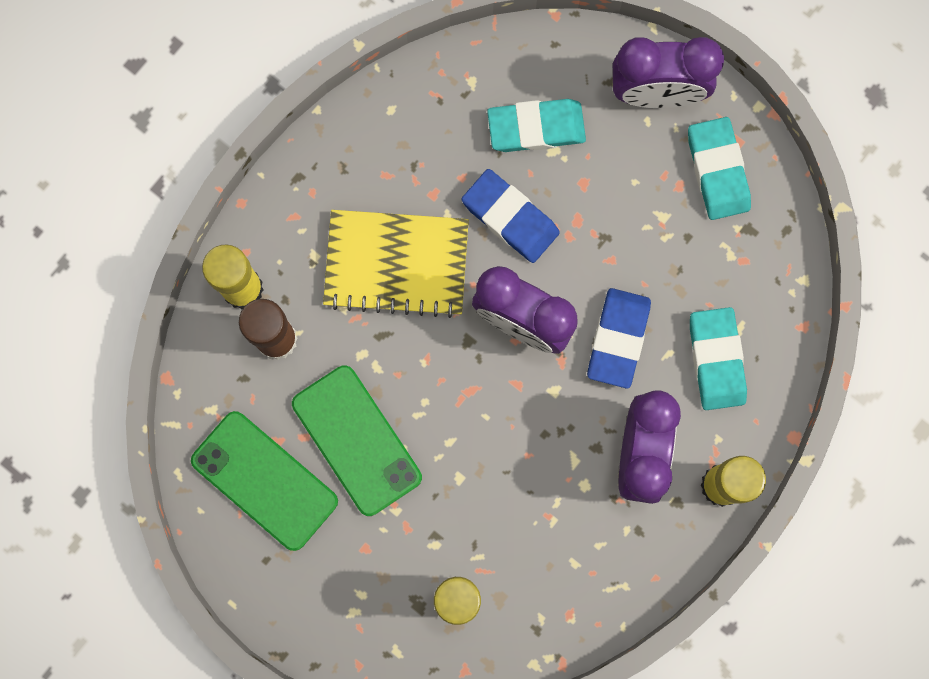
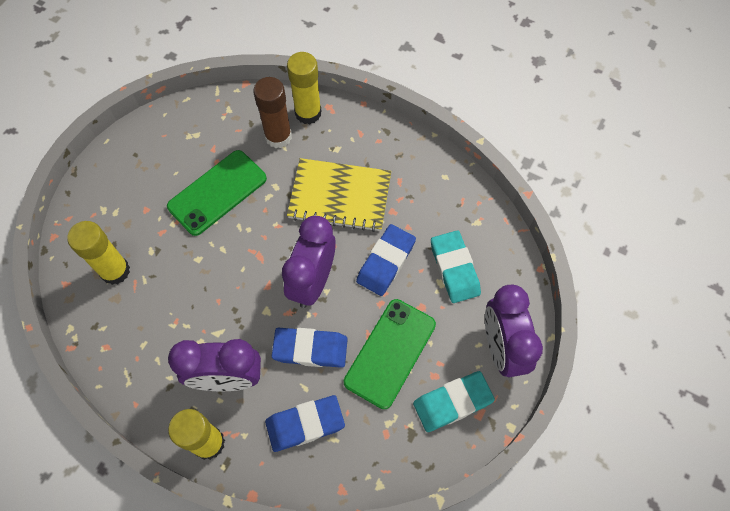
camera: 80 degrees right, 15 degrees down
green phone [191,411,338,551] -> green phone moved to [344,299,436,409]
yellow notebook [323,210,469,318] -> yellow notebook turned 75 degrees counterclockwise [287,158,391,232]
turquoise eraser [690,307,747,410] -> blue eraser [265,395,345,452]

